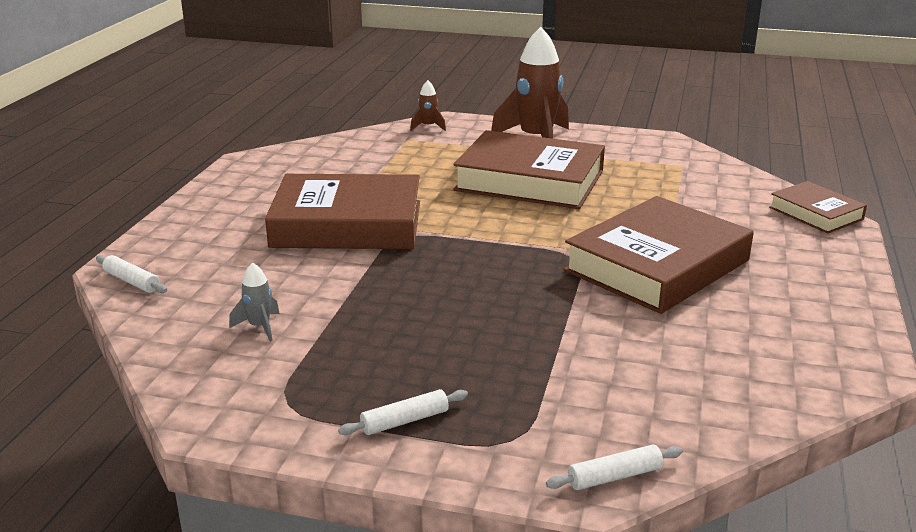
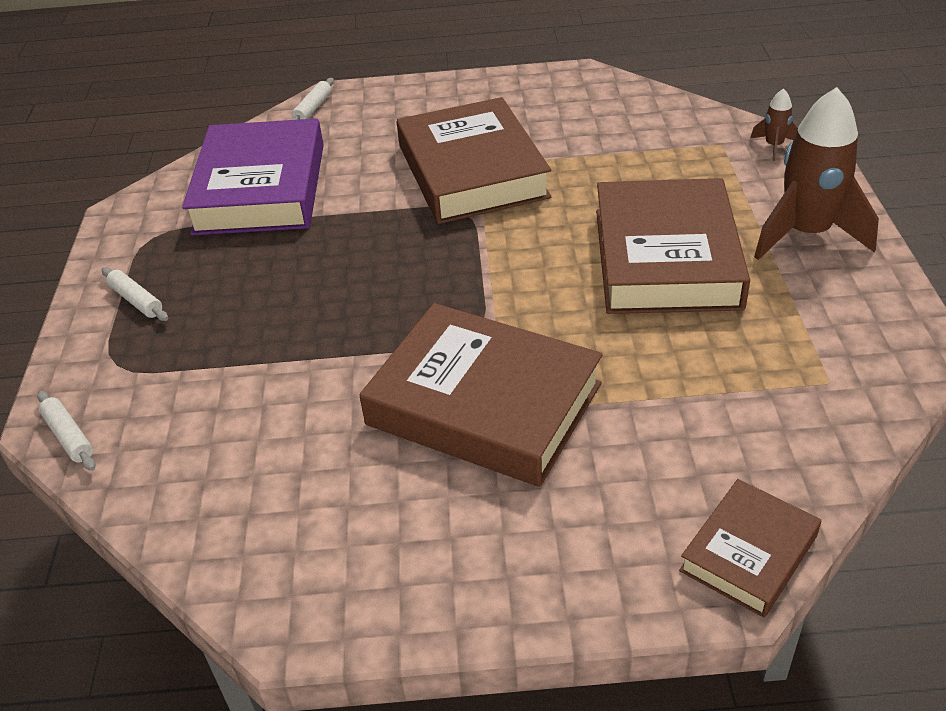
camera: 75 degrees right, 15 degrees up
grey rocket [229,262,280,342] -> purple book [182,118,324,235]

